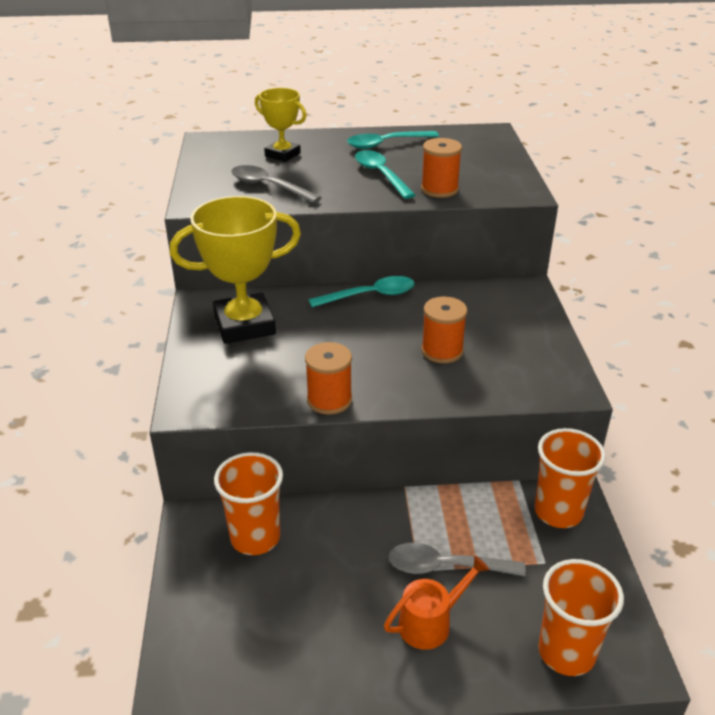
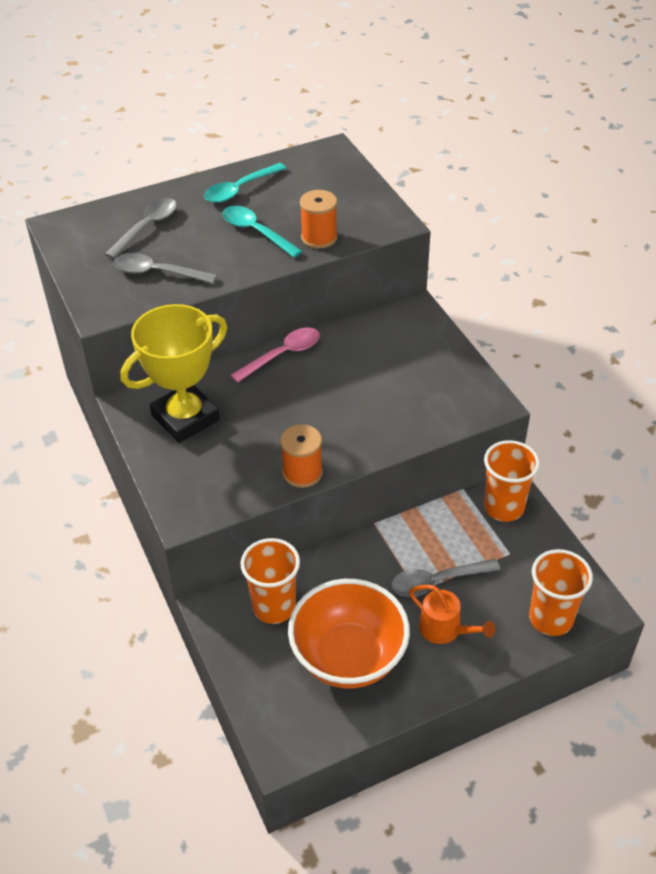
camera: 20 degrees left, 10 degrees up
yellow trophy [255,88,307,162] -> grey spoon [105,198,177,259]
turquoise spoon [309,276,415,307] -> pink spoon [231,327,320,383]
orange watering can [384,556,490,650] -> orange watering can turned 90 degrees clockwise [409,585,495,644]
orange spool [421,296,467,363] -> none
none -> orange bowl [288,579,410,688]

